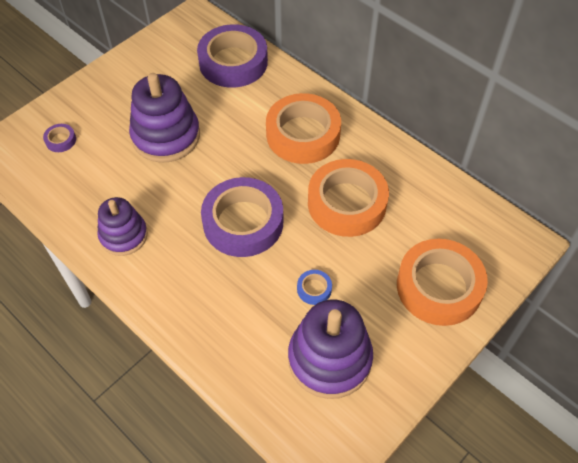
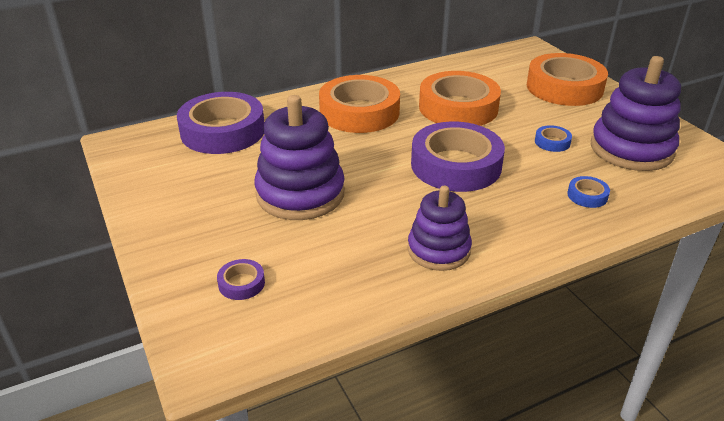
camera: 70 degrees left, 20 degrees down
none -> blue tape [567,176,610,208]

